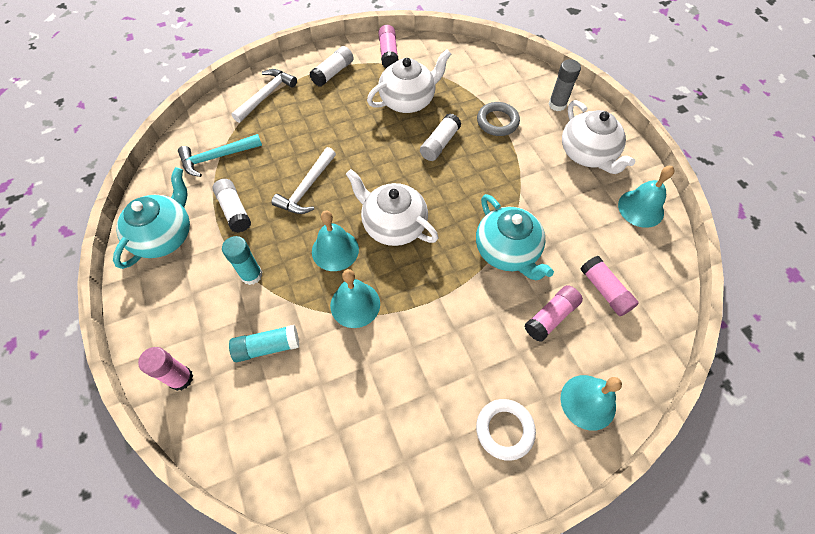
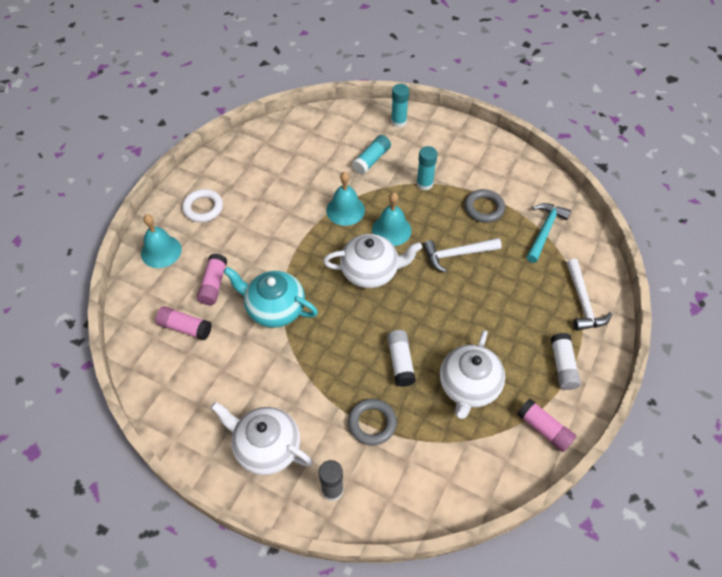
camera: 140 degrees right, 5 degrees down
turquoise teapot [113,167,190,269] -> none
pink glue stick [138,347,193,391] -> turquoise glue stick [391,84,409,128]
white glue stick [212,179,251,233] -> grey ring [465,189,505,223]
white hammer [271,147,336,214] -> white hammer turned 90 degrees counterclockwise [423,238,502,272]
turquoise bell [618,166,675,228] -> none

